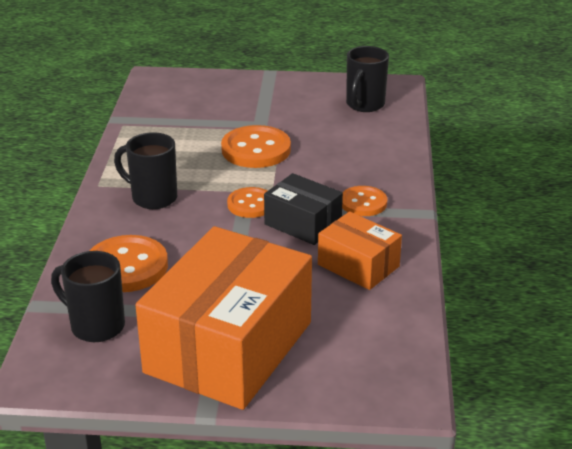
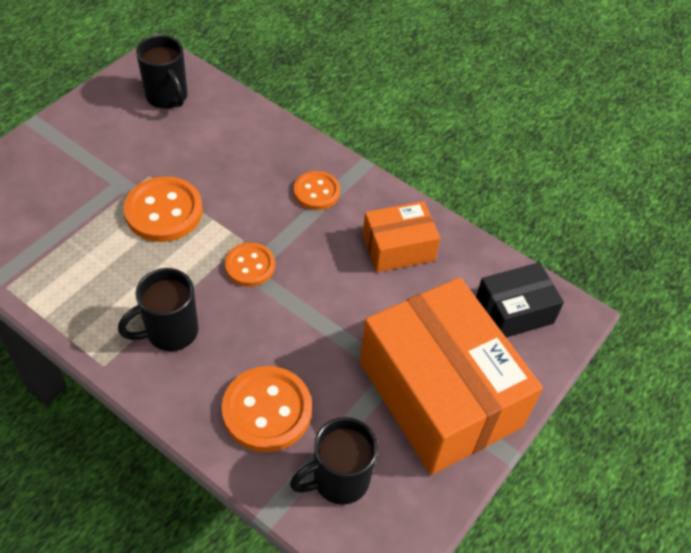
camera: 60 degrees left, 20 degrees up
black box [264,173,343,245] -> black box moved to [476,262,564,338]

